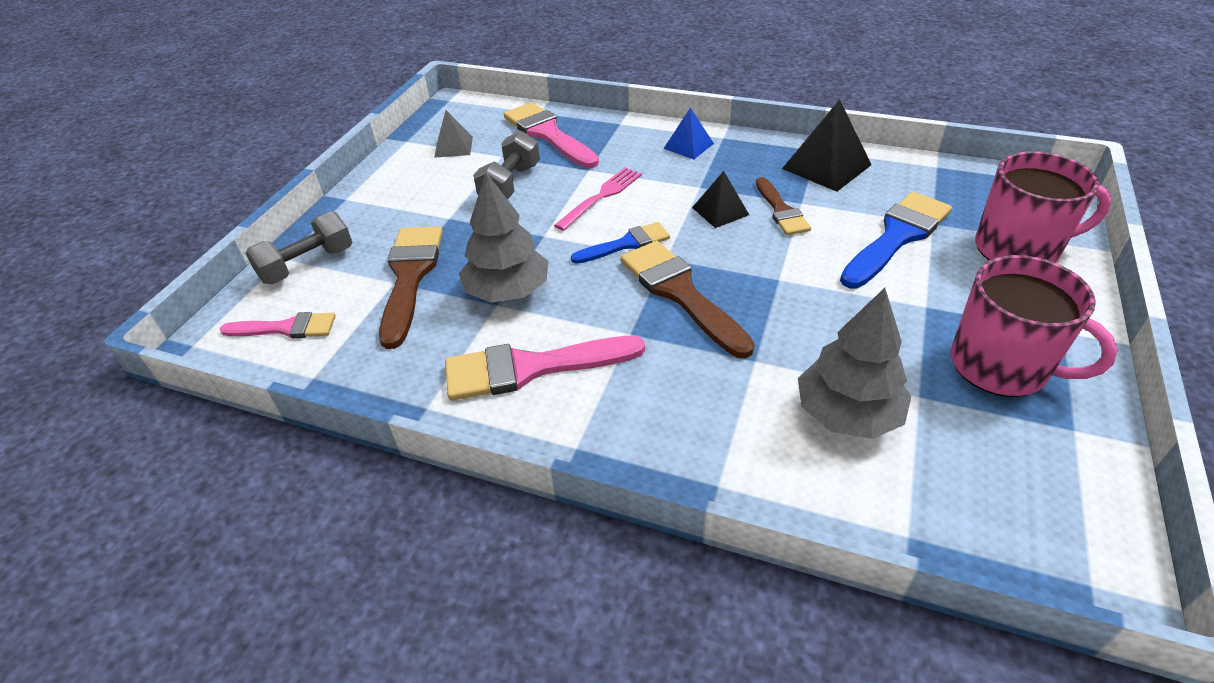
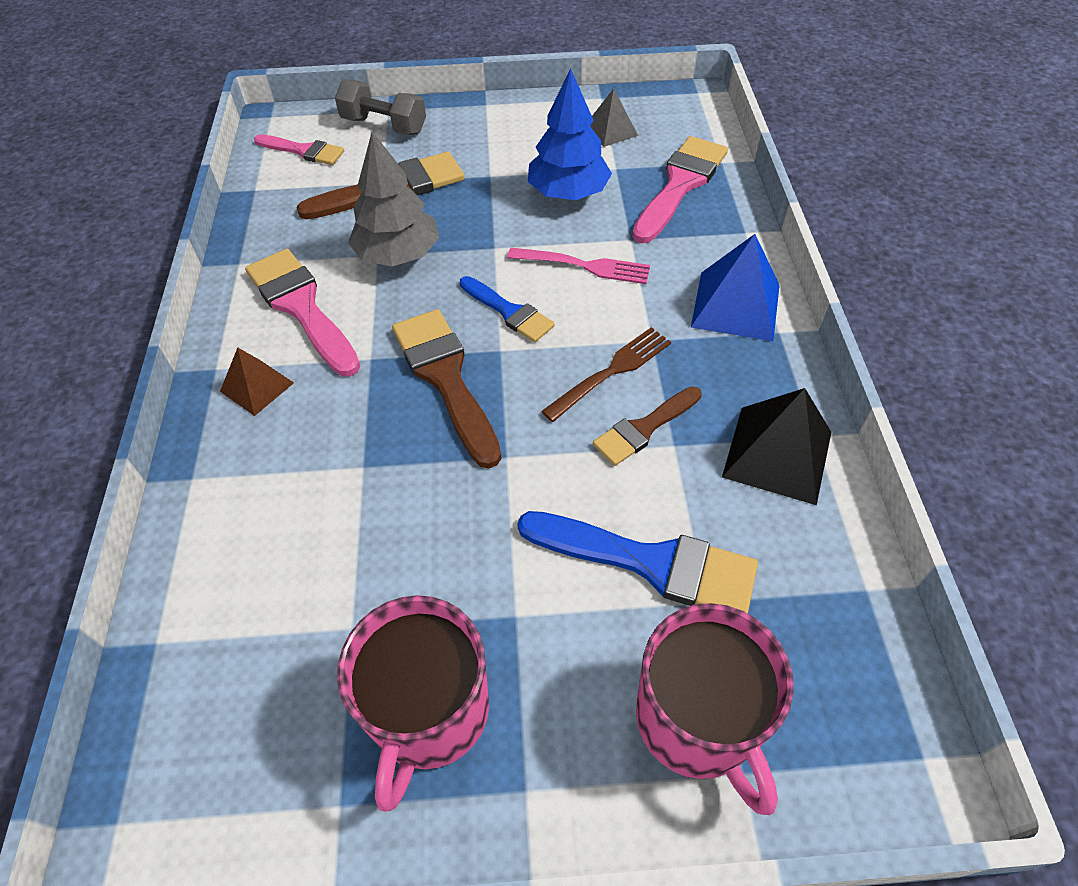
camera: 65 degrees right, 10 degrees up
pink brush [220,312,336,338] -> pink brush turned 45 degrees counterclockwise [254,134,344,165]
grey dumbbell [473,131,540,199] -> blue tree [528,69,612,200]
brown brush [621,241,755,358] -> brown brush turned 60 degrees counterclockwise [392,309,501,469]
blue pyramid [664,108,714,159] -> blue pyramid [691,234,780,341], size x1.64
black pyramid [692,171,749,228] -> brown fork [541,327,671,422]
grey tree [798,288,911,439] -> none
none -> brown pyramid [220,347,294,416]

